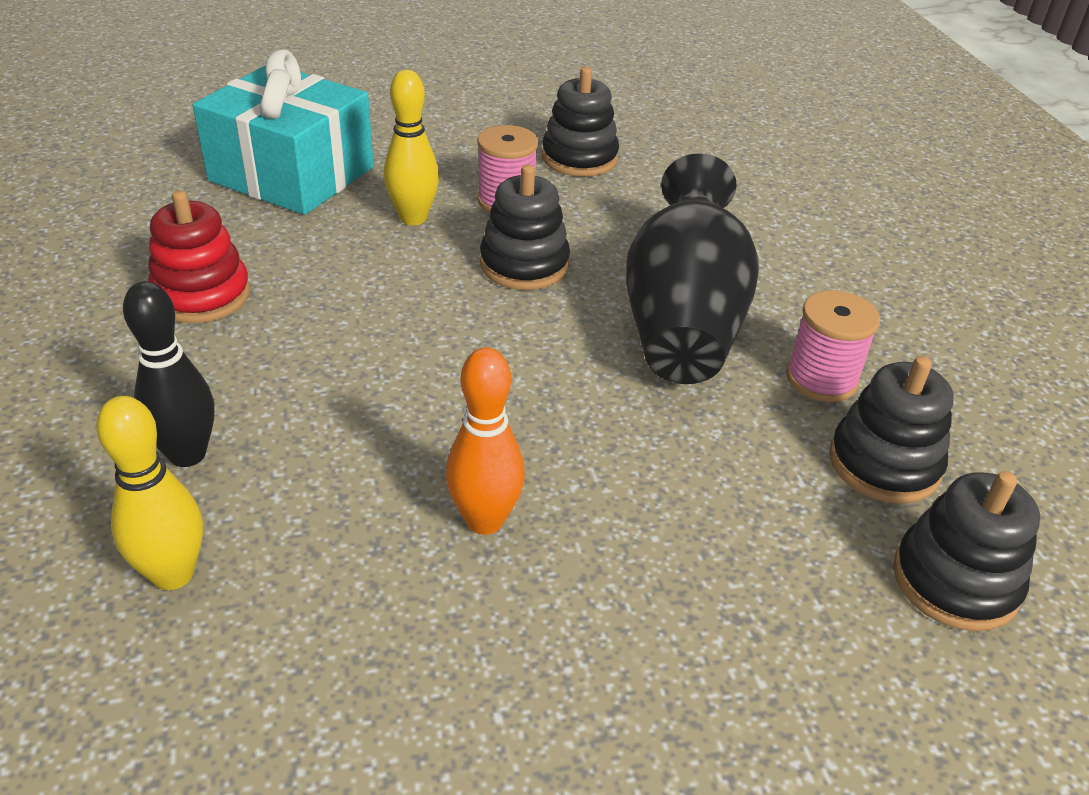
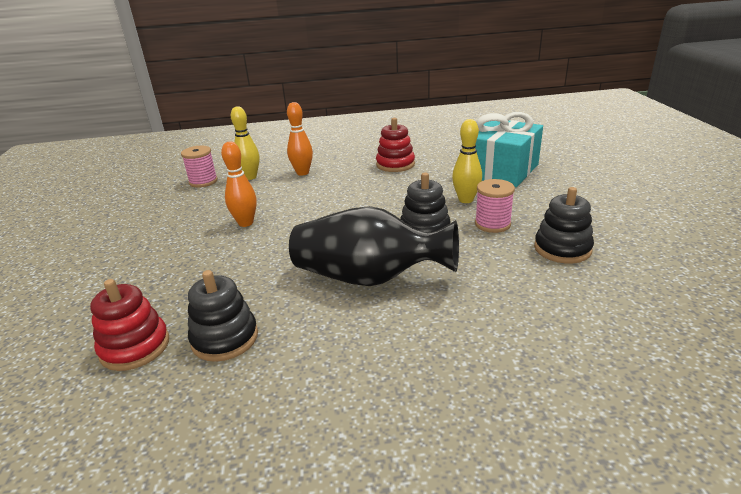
camera: 100 degrees right, 10 degrees down
black bowling pin [123,281,214,467] -> orange bowling pin [287,102,313,176]
pink spool [786,290,880,402] -> pink spool moved to [181,146,218,188]
black stacking toy [893,471,1040,632] -> red stacking toy [90,279,169,371]

